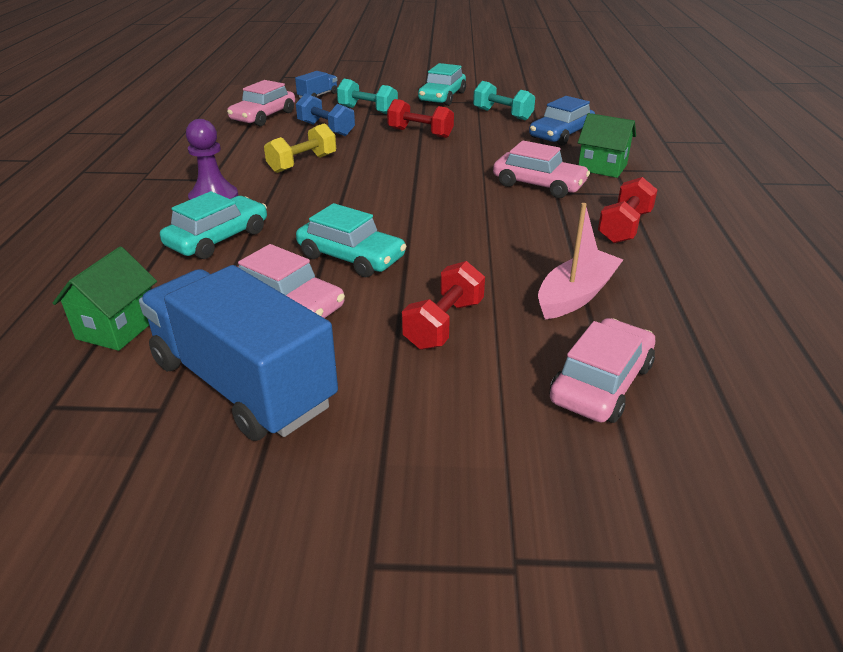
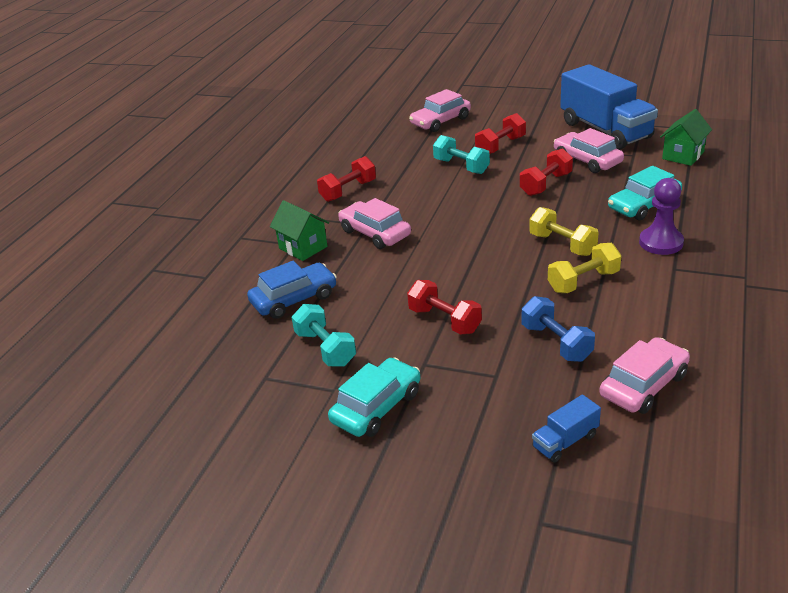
camera: 160 degrees left, 0 degrees up
turquoise car [296,203,407,277] -> red dumbbell [520,148,573,196]
turquoise dumbbell [337,79,398,114] -> turquoise dumbbell moved to [433,135,490,174]
pink boat [538,203,623,319] -> none
none -> yellow dumbbell [529,207,599,256]

